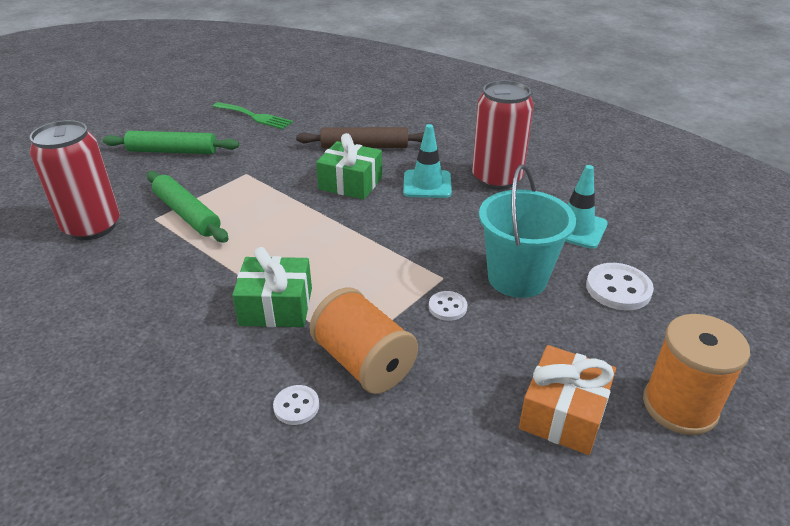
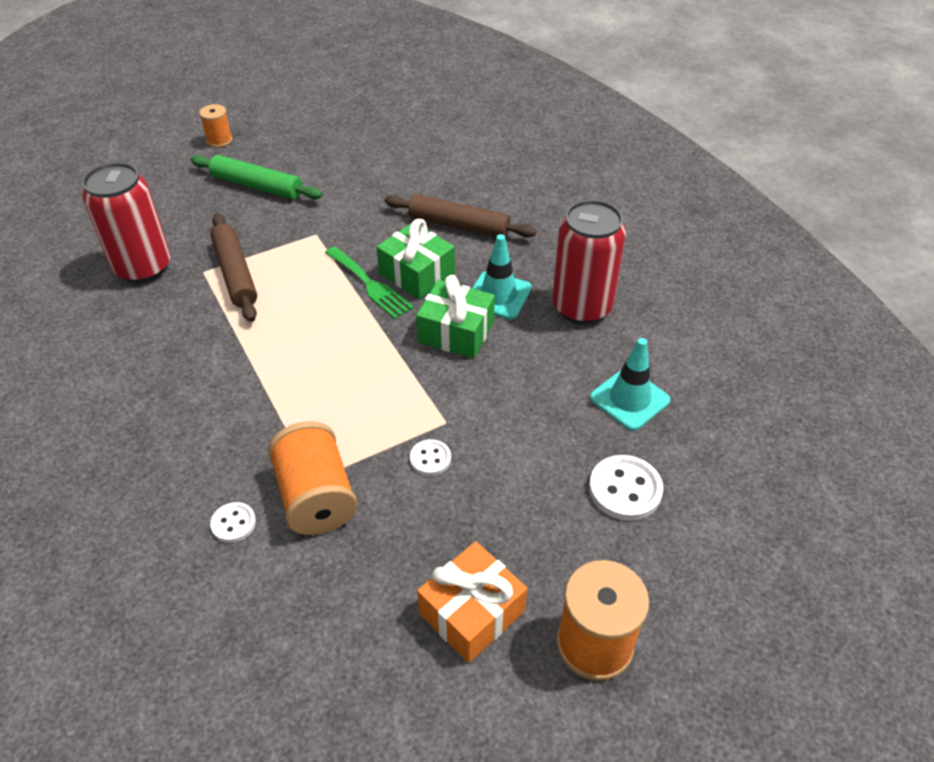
camera: 20 degrees right, 10 degrees up
green rolling pin [147,171,228,242] -> brown rolling pin [211,213,257,322]
green fork [213,102,293,129] -> green fork moved to [325,246,414,319]
green gift [232,247,312,327] -> green gift moved to [416,275,495,358]
turquoise bucket [479,165,576,298] -> none
none -> orange spool [199,104,232,148]

